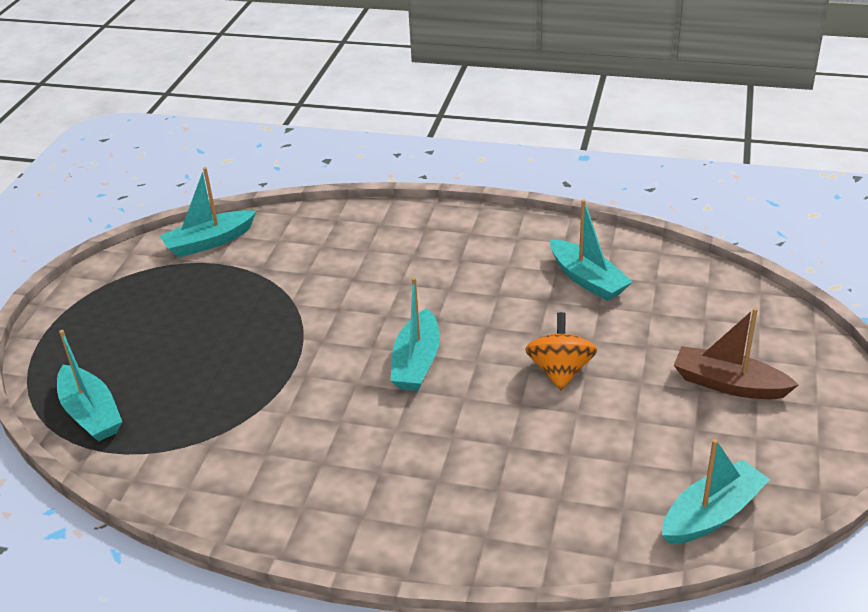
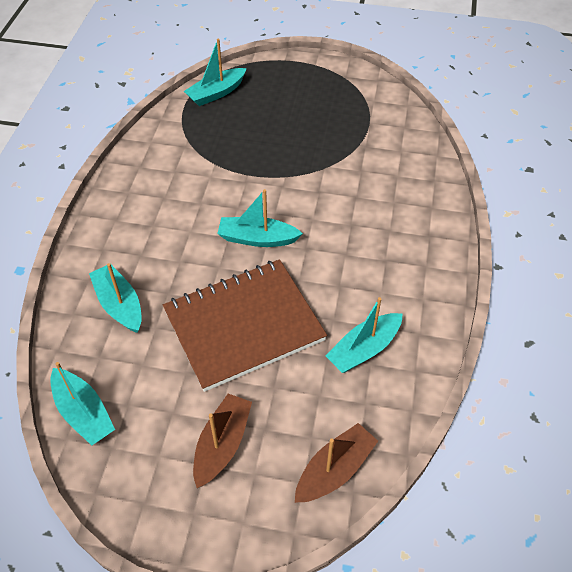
camera: 85 degrees right, 15 degrees up
turquoise boat [160,167,256,257] -> turquoise boat moved to [89,263,142,333]
orange spinning top [525,312,597,390] -> brown notebook [163,259,327,392]
none -> brown boat [295,423,378,503]

